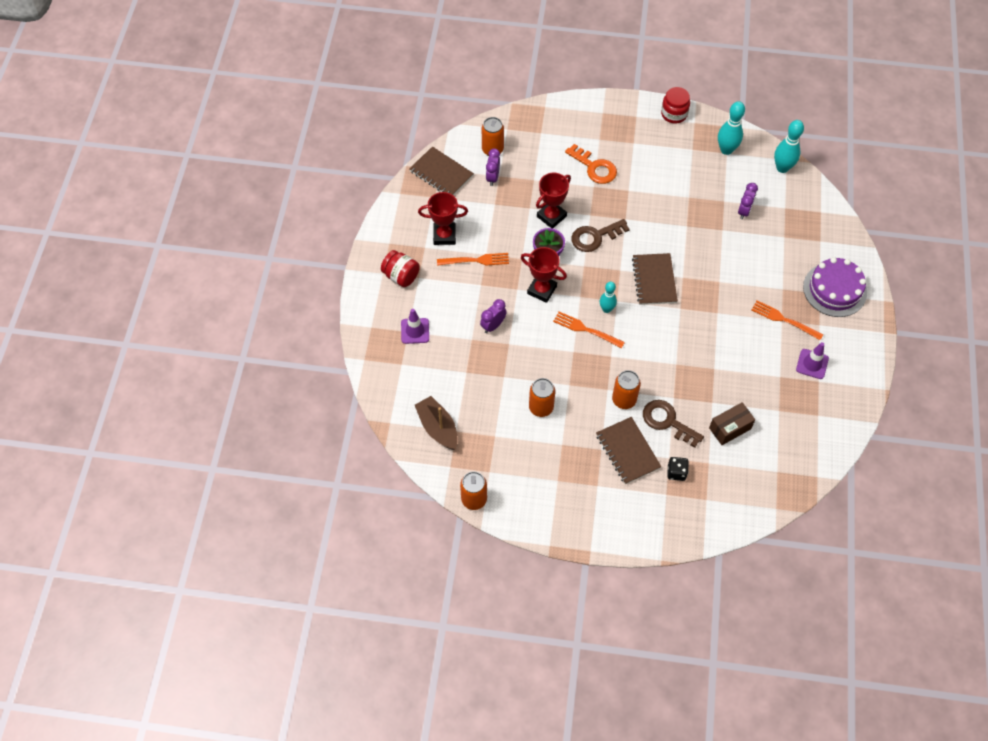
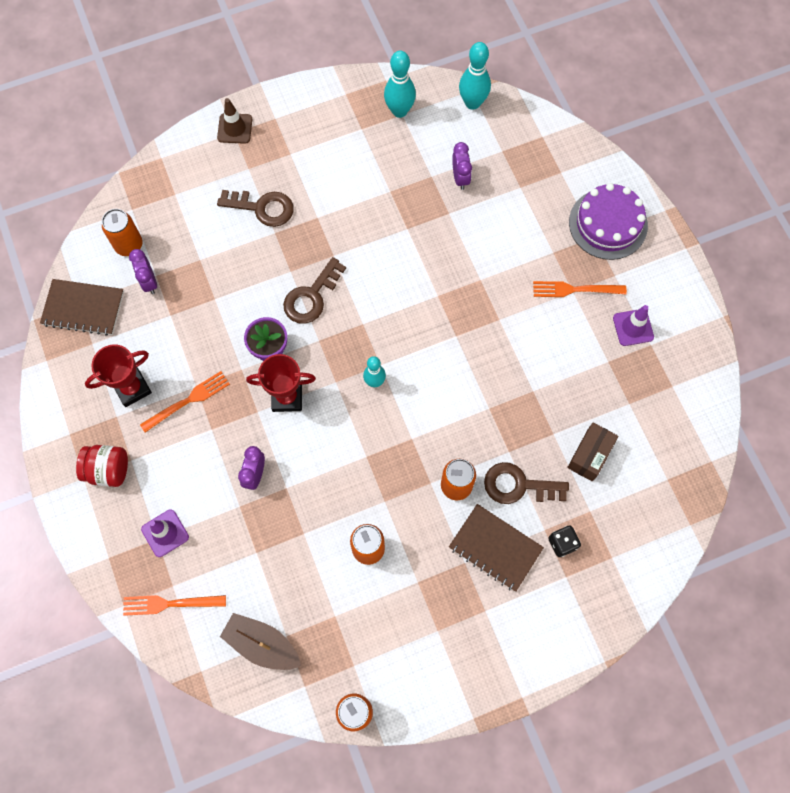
camera: 30 degrees left, 10 degrees up
red trophy [536,173,571,228] -> none
orange fork [553,312,625,348] -> orange fork moved to [123,595,226,616]
orange key [565,144,617,184] -> brown key [217,190,294,227]
brown notebook [632,253,678,305] -> none
red jar [661,87,690,124] -> none
none -> brown traffic cone [217,98,252,144]

